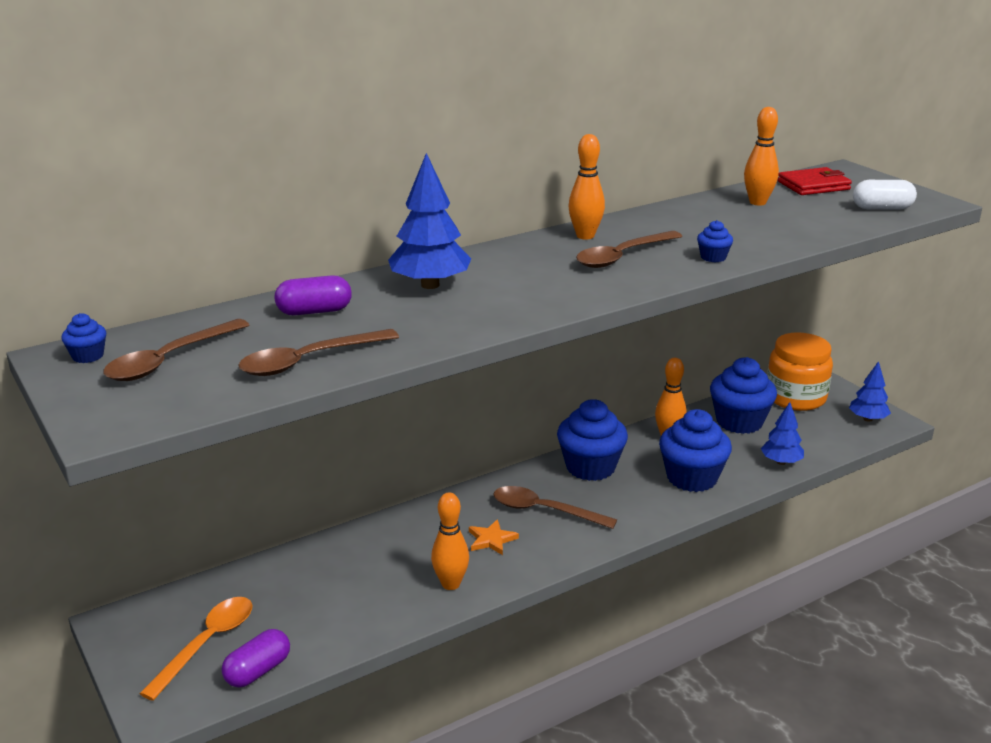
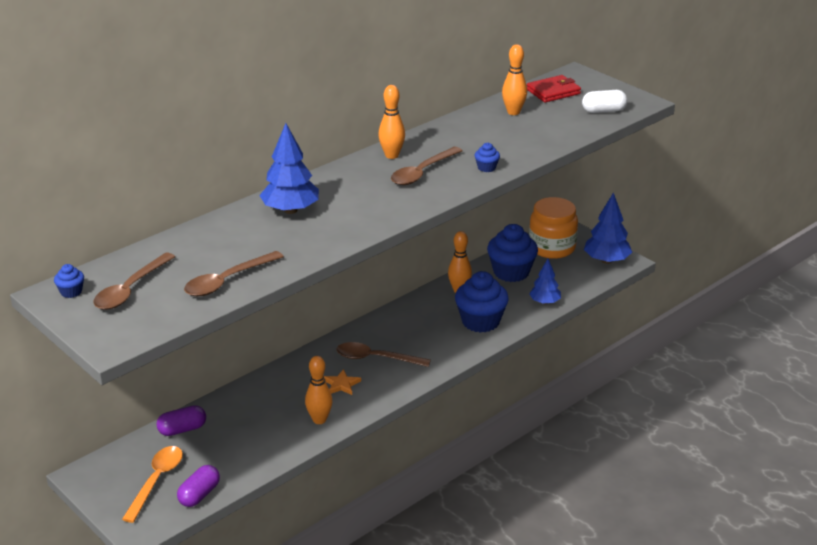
camera: 10 degrees left, 5 degrees up
purple capsule [274,275,352,315] -> purple capsule moved to [156,405,206,436]
blue cupcake [557,399,628,481] -> none
blue tree [849,361,891,422] -> blue tree [584,192,632,264], size x1.56

